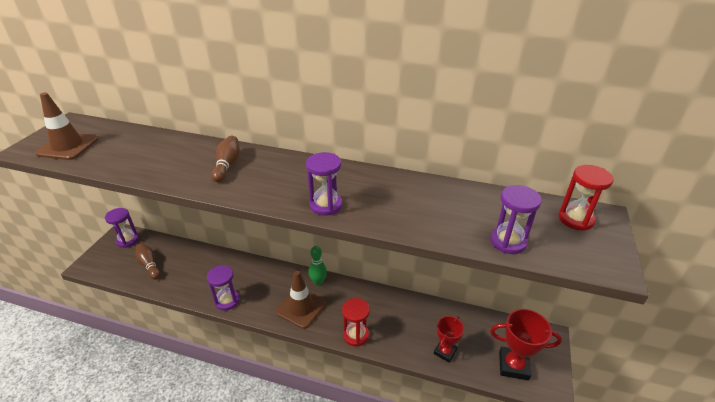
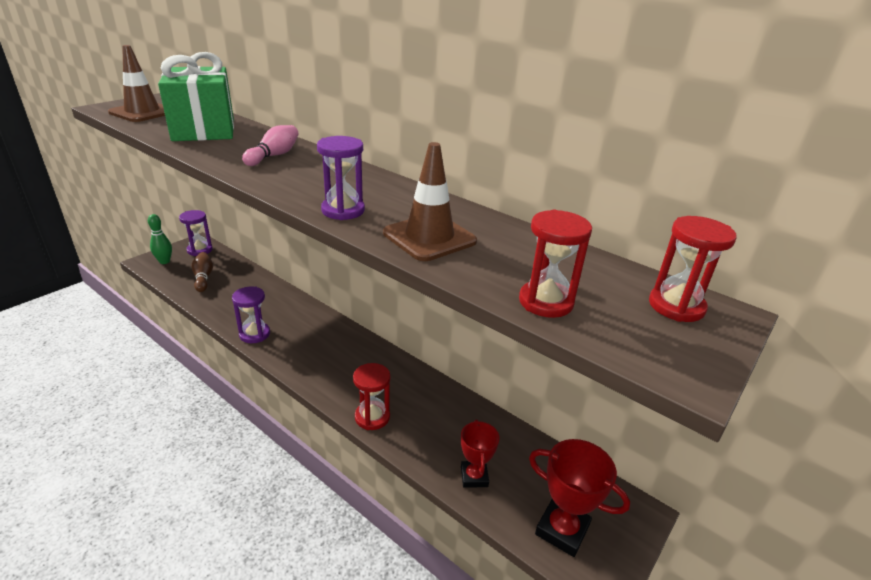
camera: 20 degrees right, 5 degrees down
brown bowling pin [211,136,240,182] -> pink bowling pin [242,125,299,166]
brown traffic cone [275,271,326,329] -> brown traffic cone moved to [383,142,477,261]
green bowling pin [309,246,327,285] -> green bowling pin moved to [148,214,172,264]
red trophy [434,316,464,363] -> red trophy turned 60 degrees counterclockwise [461,419,500,488]
purple hourglass [490,185,542,254] -> red hourglass [519,209,592,318]
none -> green gift [158,52,234,141]

